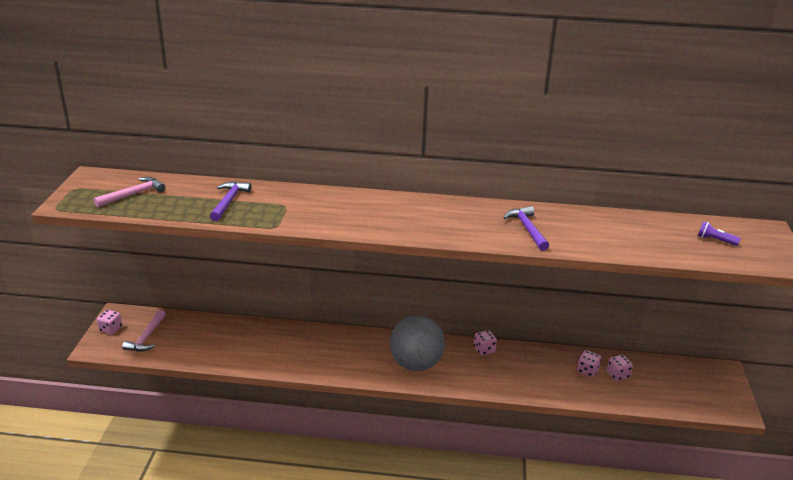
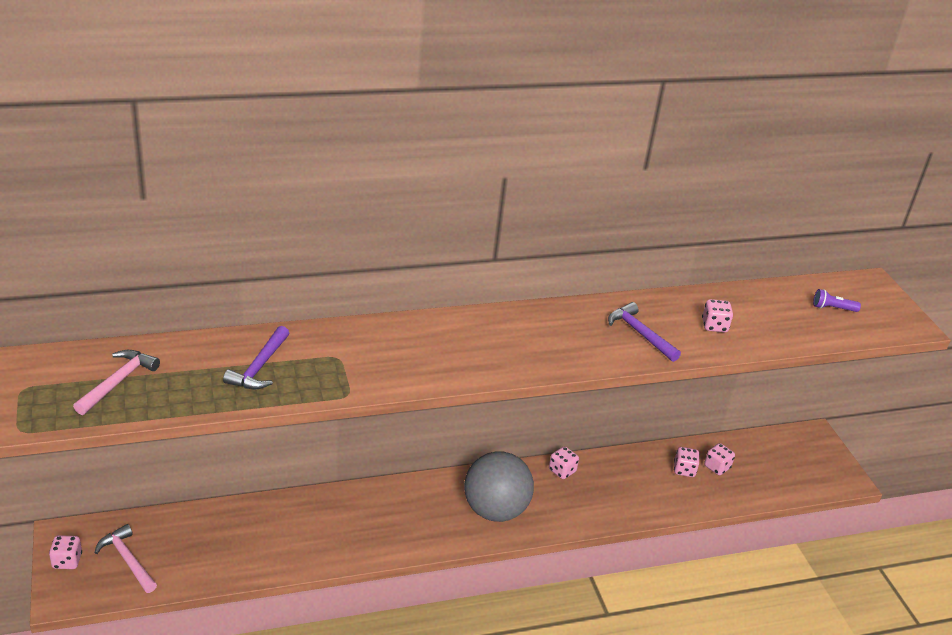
camera: 25 degrees left, 5 degrees up
pink hammer [122,310,166,352] -> pink hammer turned 150 degrees clockwise [95,524,157,593]
purple hammer [210,182,252,221] -> purple hammer turned 150 degrees counterclockwise [223,326,289,389]
none -> pink dice [702,299,733,332]

